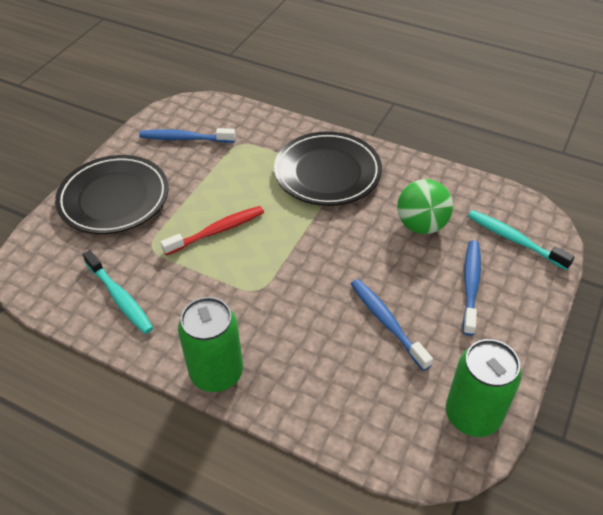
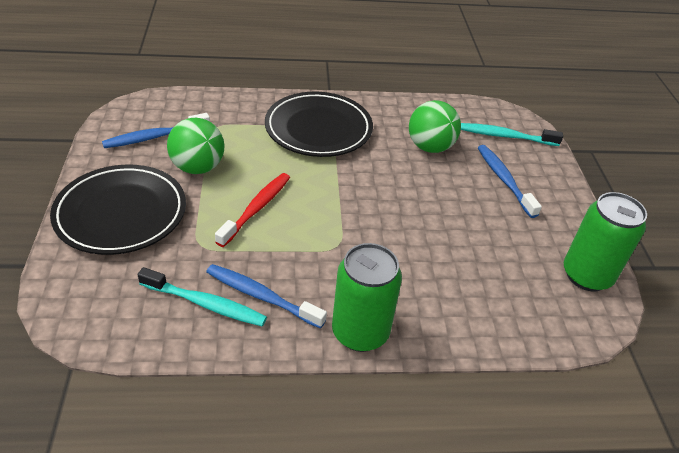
camera: 35 degrees left, 5 degrees down
blue toothbrush [351,279,433,371] -> blue toothbrush moved to [206,264,327,329]
none -> green ball [167,118,224,174]

